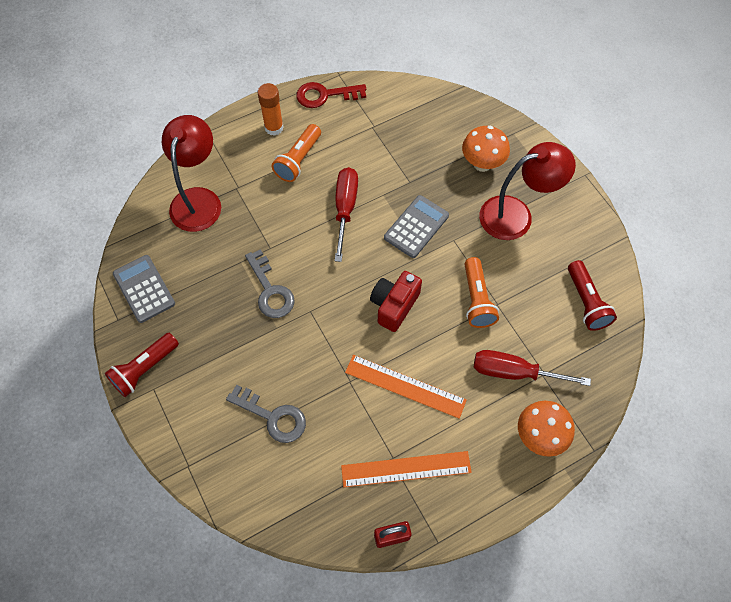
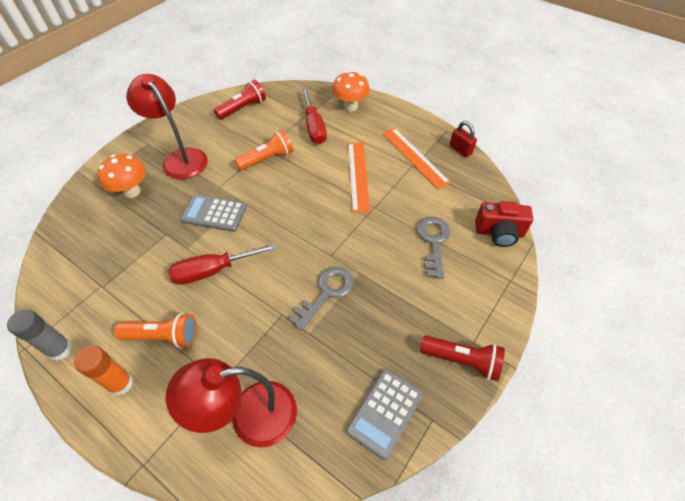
camera: 115 degrees left, 10 degrees down
red key [296,82,366,108] -> grey glue stick [7,309,72,361]
red camera [370,271,422,332] -> red camera moved to [475,201,533,247]

